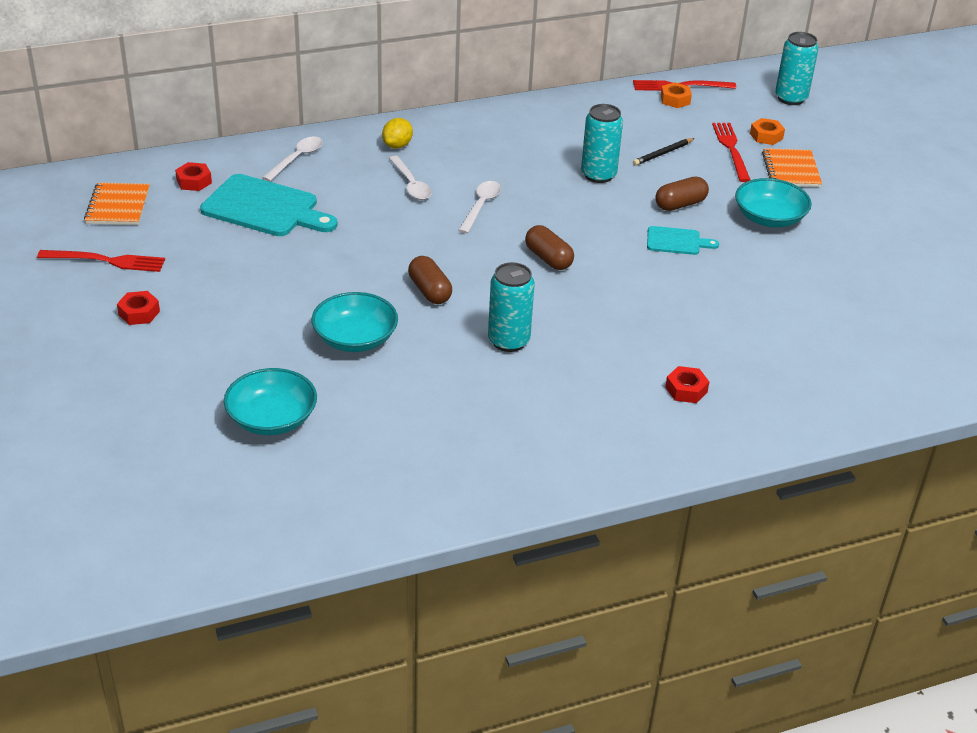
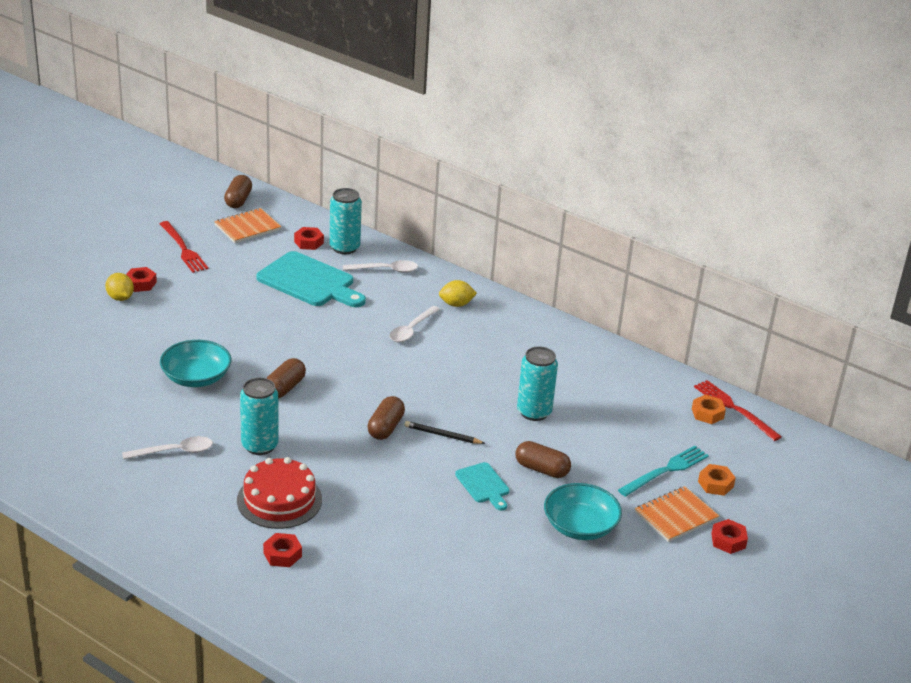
camera: 55 degrees right, 5 degrees down
turquoise cutting board [200,174,338,236] -> turquoise cutting board turned 45 degrees counterclockwise [256,251,366,307]
turquoise bowl [224,368,317,435] -> none
white spoon [458,181,501,234] -> white spoon moved to [122,436,213,460]
black pencil [633,138,695,166] -> black pencil moved to [405,421,486,444]
red fork [712,123,750,182] -> turquoise fork [618,446,709,497]
turquoise can [775,32,819,105] -> turquoise can moved to [329,188,362,254]
none -> yellow lemon [105,273,134,301]
none -> brown capsule [224,175,252,208]
none -> red cake [237,457,322,529]
none -> red nut [711,519,748,554]

